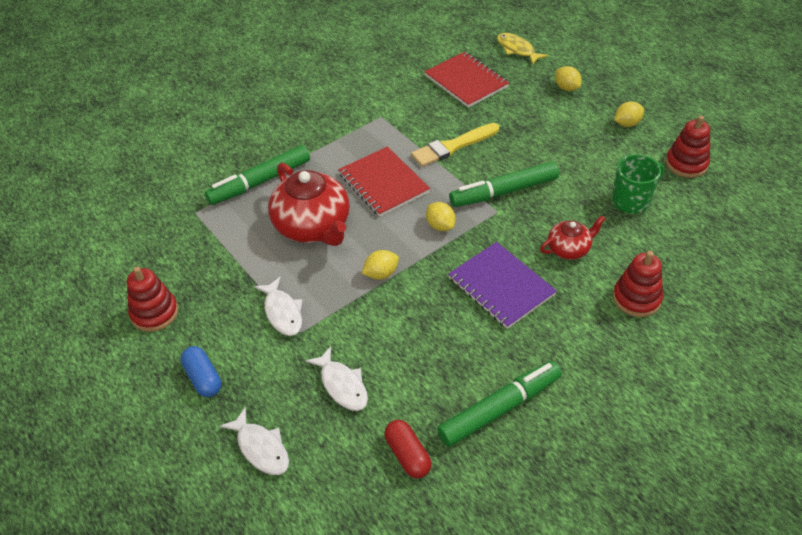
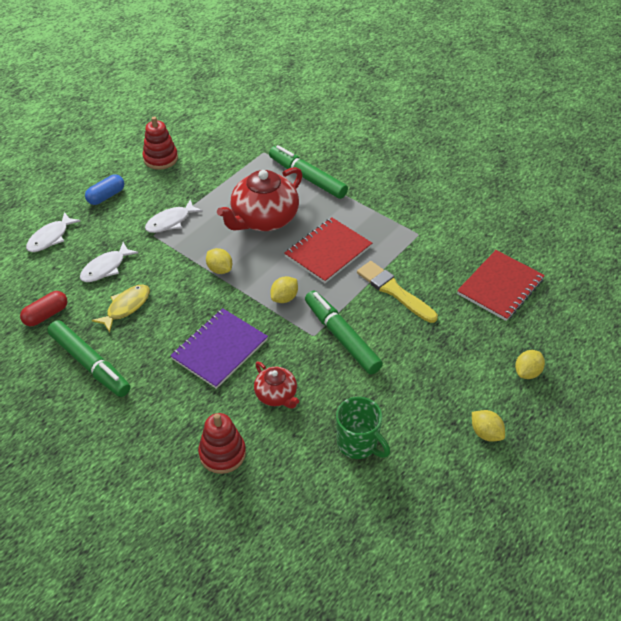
camera: 75 degrees right, 0 degrees up
yellow fish [497,33,548,65] -> yellow fish moved to [92,284,150,332]
red stacking toy [666,115,710,178] -> none

